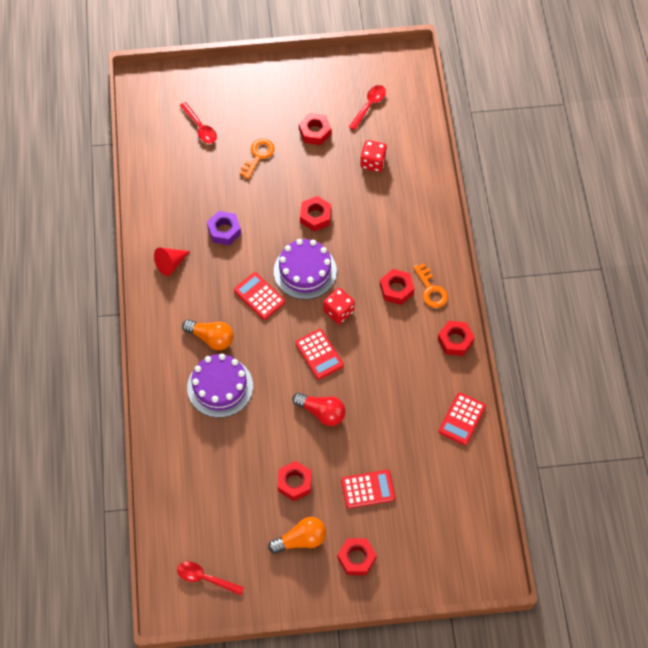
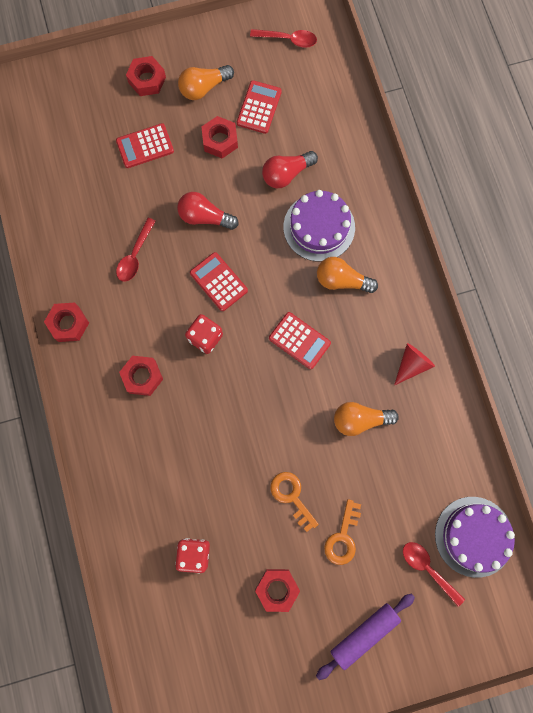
camera: 170 degrees right, 15 degrees up
purple nut [207,211,241,245] -> orange light bulb [334,402,399,436]
purple cake [274,239,337,299] -> purple cake moved to [435,497,515,578]
red nut [300,196,331,231] -> none
red spoon [349,85,386,130] -> red spoon moved to [116,218,156,282]
orange key [413,263,448,308] -> orange key moved to [271,472,319,532]
red calculator [438,393,486,445] -> red calculator moved to [237,80,282,134]
none -> red light bulb [262,151,318,188]
none -> purple rolling pin [316,594,415,680]

